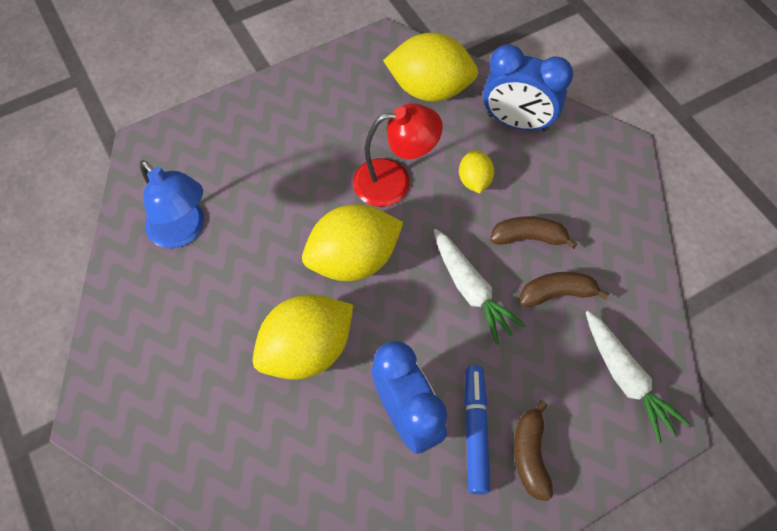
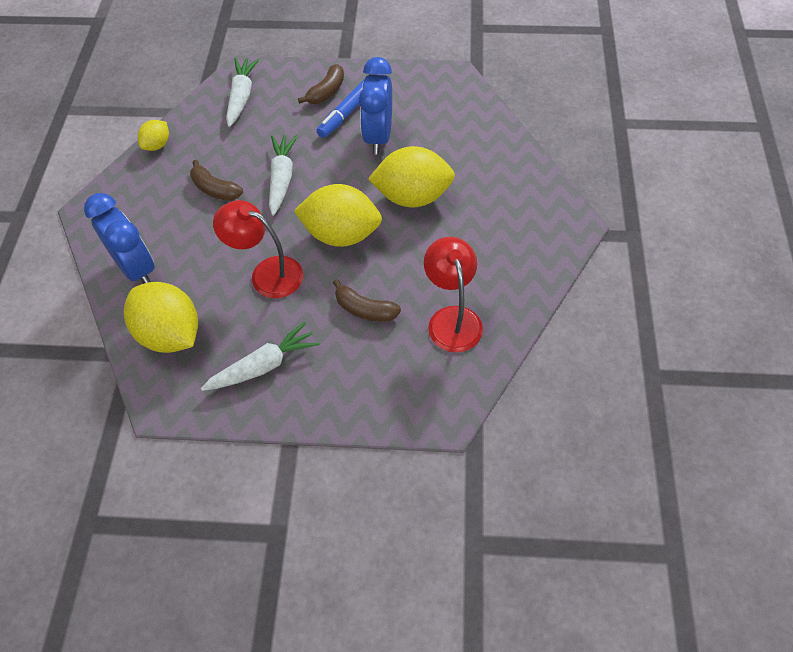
camera: 145 degrees left, 5 degrees down
blue lamp [140,160,204,248] -> red lamp [424,237,483,352]
yellow lemon [459,150,494,193] -> yellow lemon moved to [138,120,169,151]
brown banana [520,272,609,307] -> brown banana moved to [333,279,401,322]
none -> white carrot [201,322,320,391]

